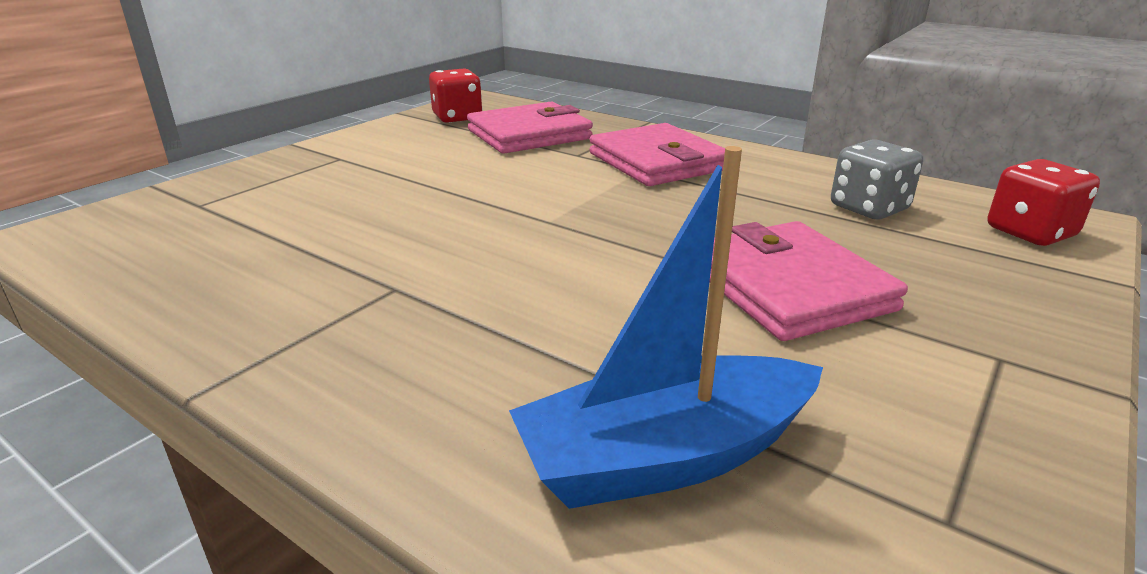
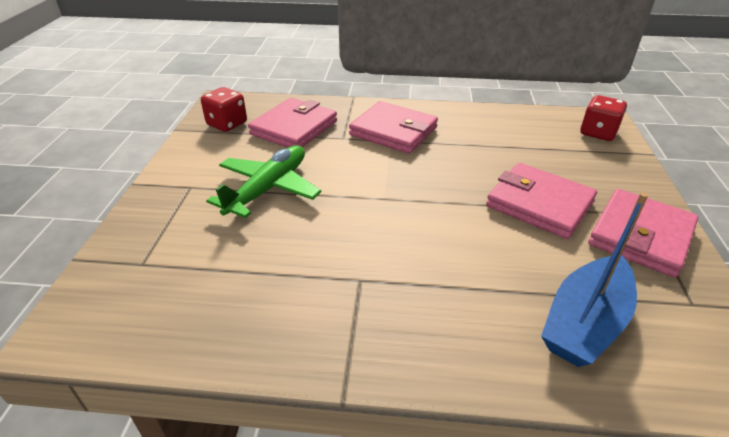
camera: 30 degrees left, 10 degrees up
grey dice [831,139,923,219] -> none
none -> green plane [206,145,321,218]
none -> pink wallet [588,189,698,278]

